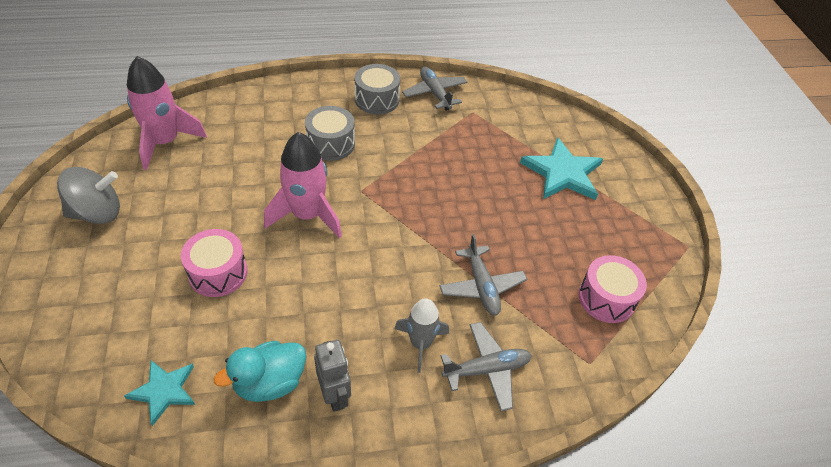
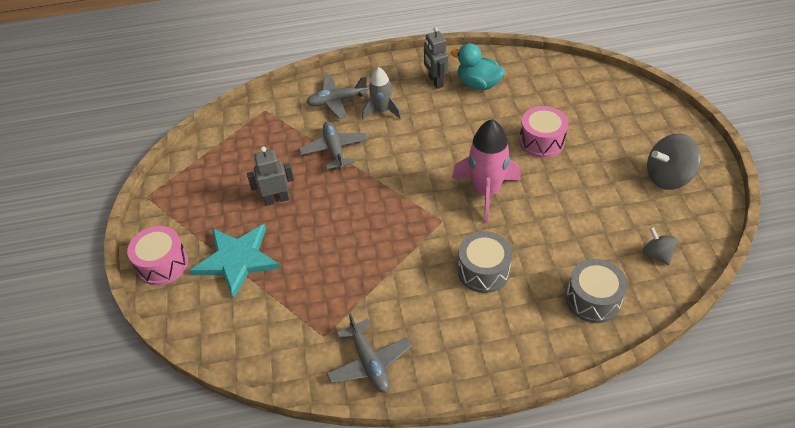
camera: 175 degrees left, 0 degrees up
turquoise star [124,360,195,426] -> none
pink rocket [127,56,207,170] -> grey spinning top [643,227,677,265]
turquoise duck [214,341,306,402] -> turquoise duck turned 120 degrees counterclockwise [451,43,505,90]
grey drum [354,64,400,115] -> grey drum moved to [566,259,627,323]
pink drum [578,255,647,323] -> pink drum moved to [127,226,188,285]
none -> grey robot [247,147,294,206]

